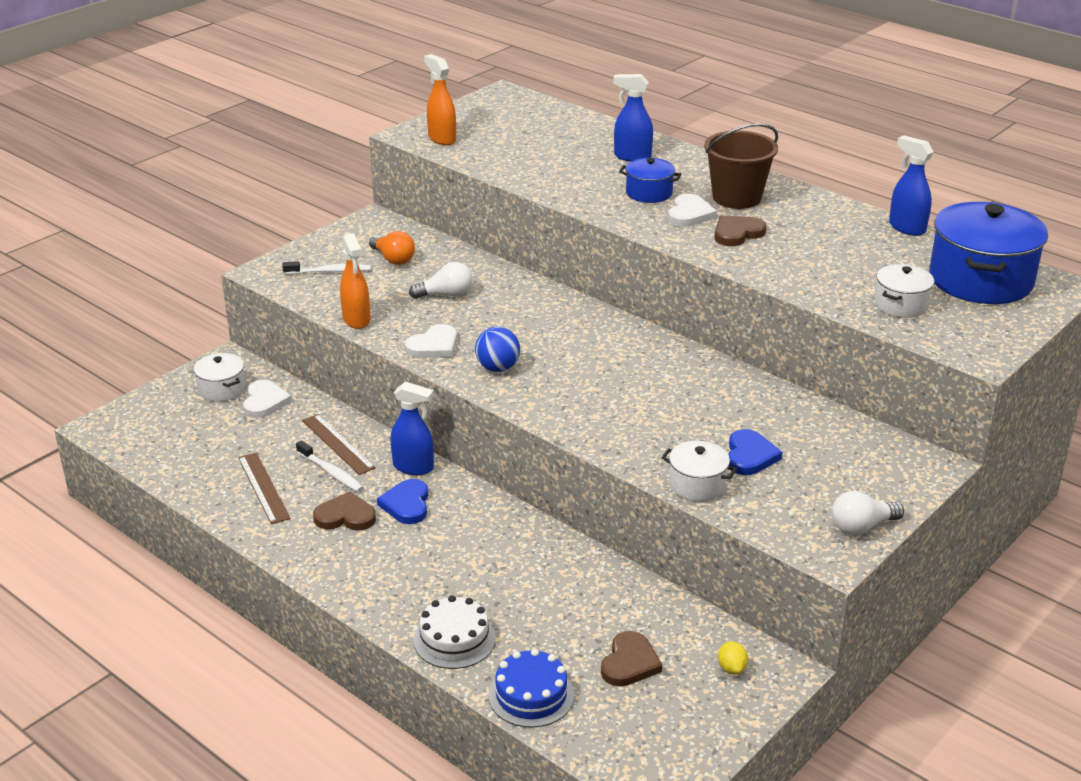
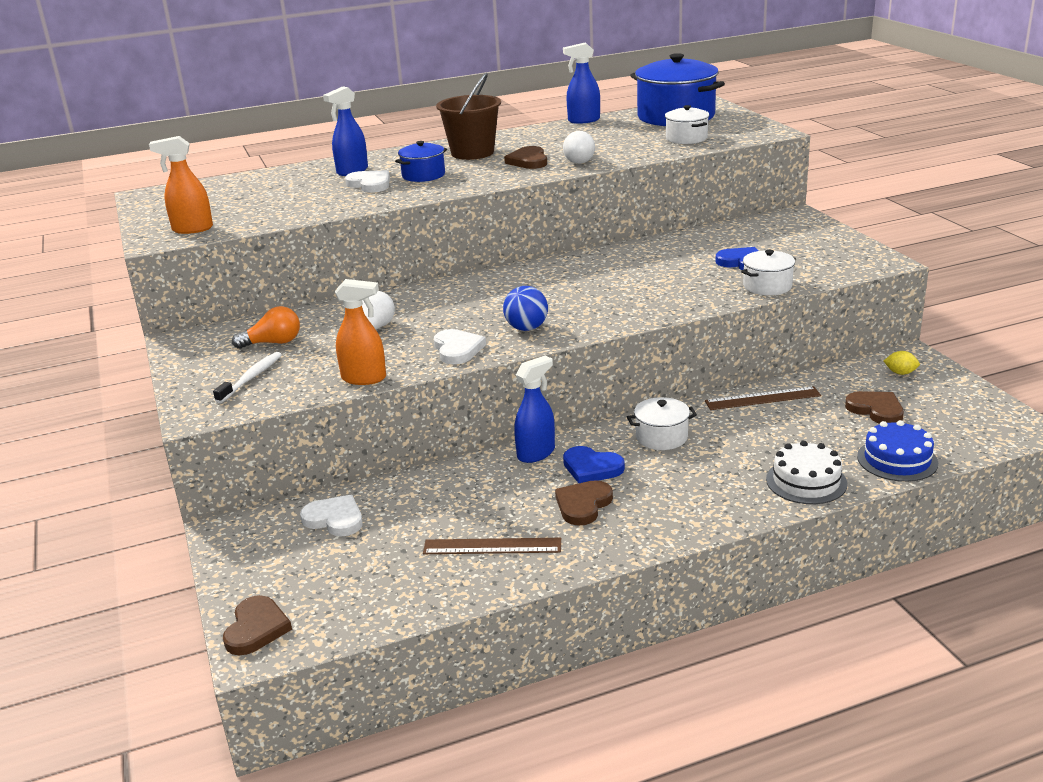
camera: 60 degrees left, 5 degrees down
white pot [194,353,245,402] -> white pot moved to [627,397,697,450]
white toothbrush [296,440,364,492] -> none
brown ruler [302,414,376,475] -> brown ruler moved to [705,386,821,410]
white heart [668,194,717,227] -> white heart moved to [345,170,390,193]
white light bulb [832,491,904,535] -> white light bulb moved to [563,131,595,164]
none -> brown heart [223,595,292,655]

